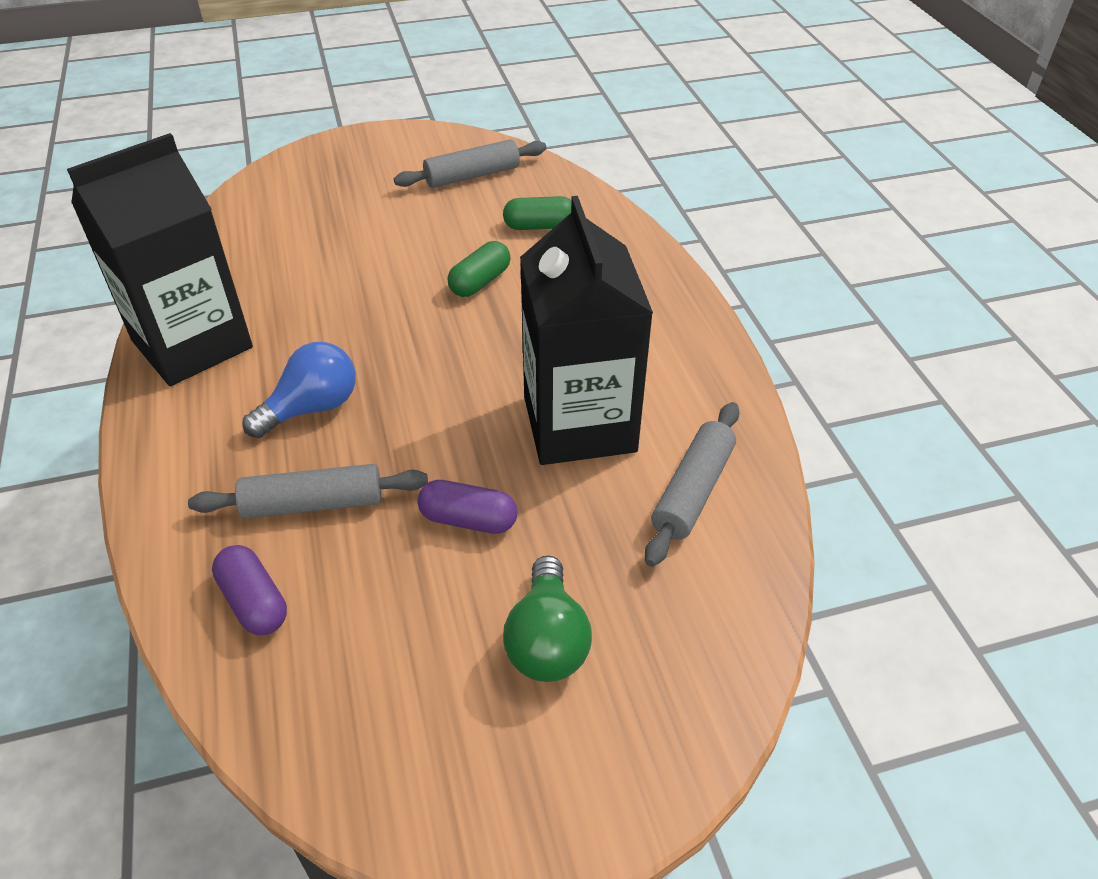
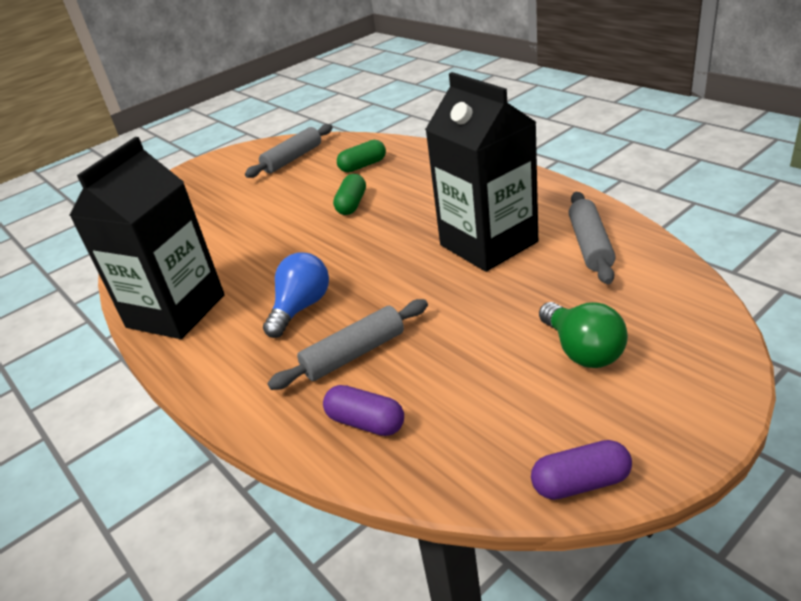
camera: 20 degrees left, 10 degrees down
purple capsule [418,480,518,534] -> purple capsule moved to [531,440,632,500]

